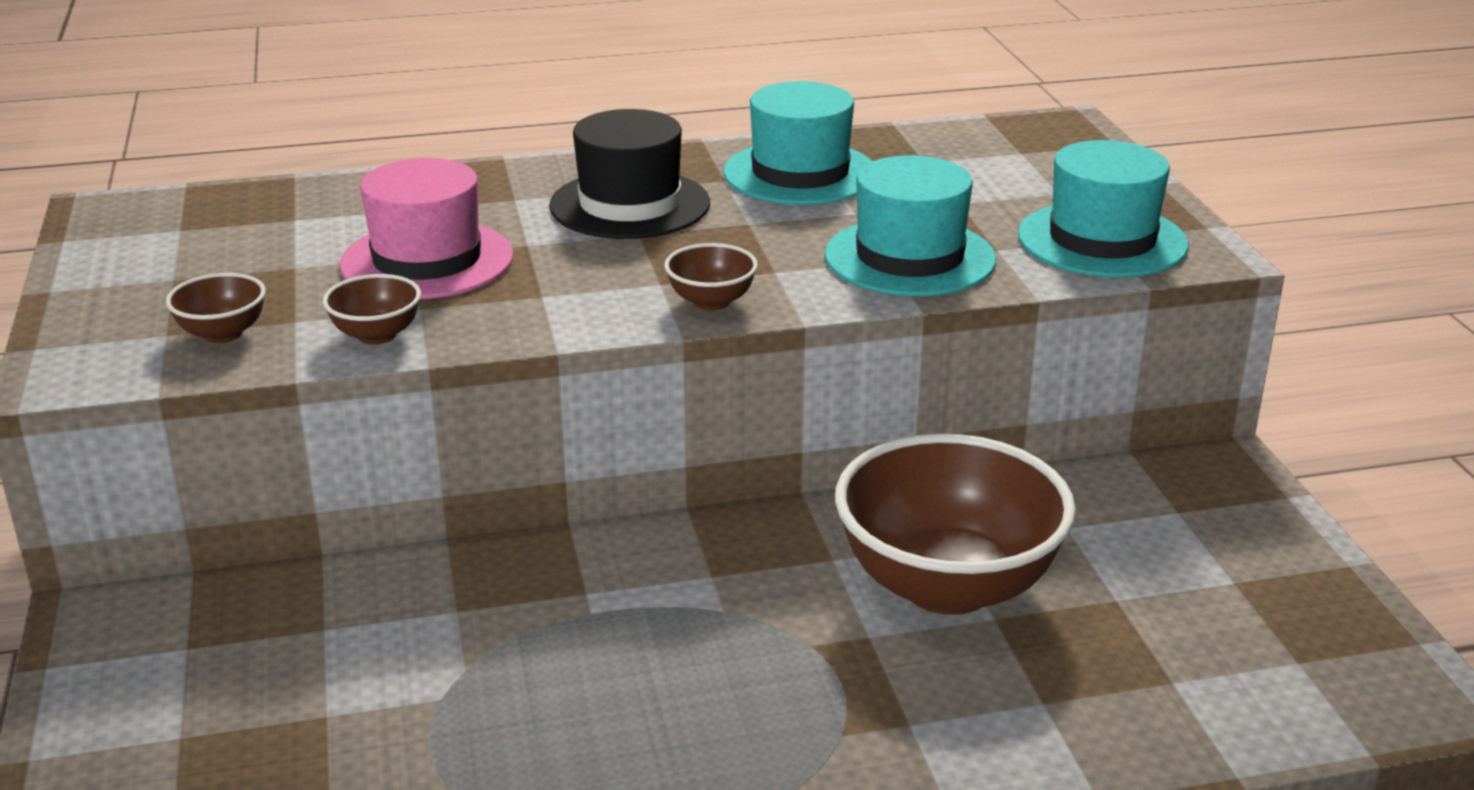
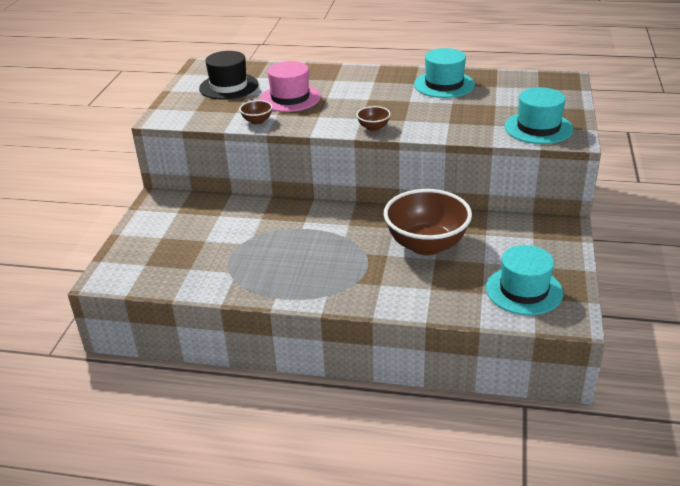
camera: 25 degrees right, 5 degrees up
brown bowl [166,273,266,343] -> none
black hat [549,109,710,239] -> black hat moved to [199,51,258,100]
turquoise hat [824,155,996,296] -> turquoise hat moved to [486,245,563,315]

